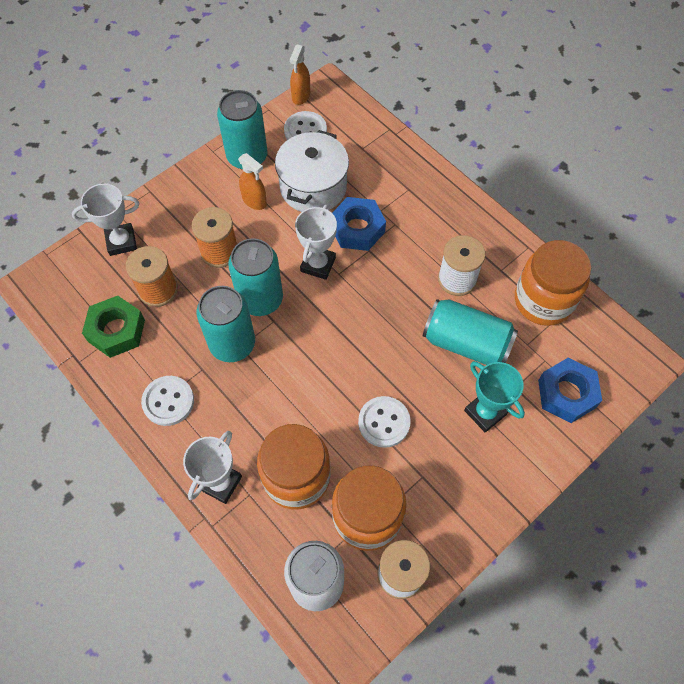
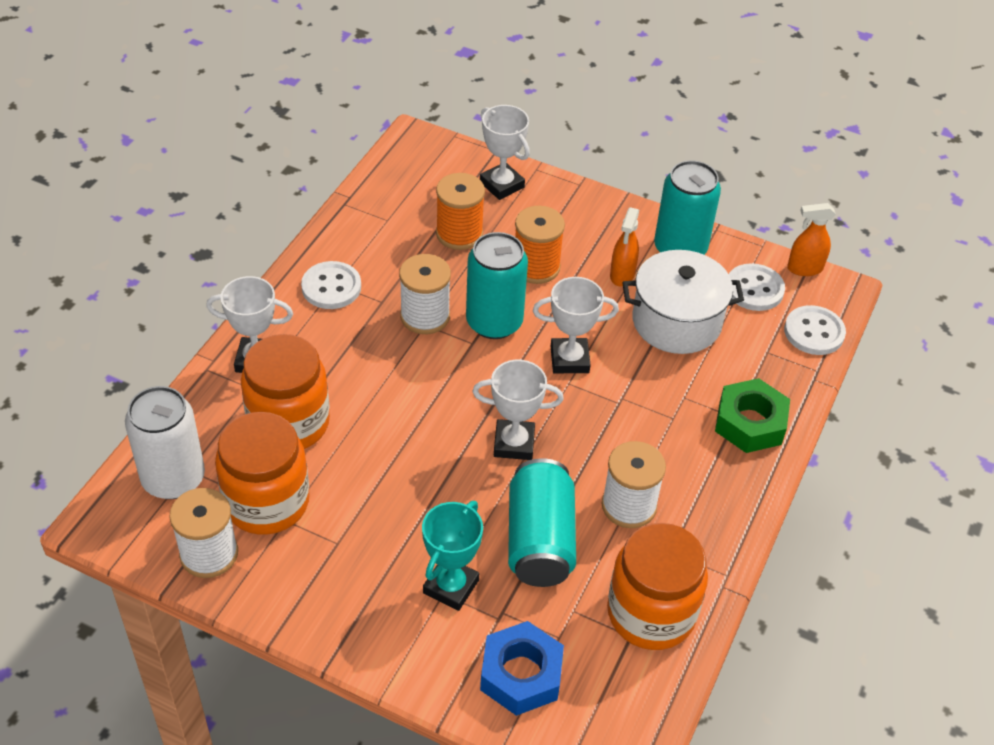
camera: 65 degrees right, 15 degrees down
green nut [82,296,145,358] -> green nut moved to [715,378,790,453]
turquoise can [197,286,255,362] -> white spool [399,254,451,334]
blue nut [332,197,386,251] -> none
white button [358,396,411,448] -> white button moved to [784,305,846,355]
none -> white trophy [473,360,564,460]

